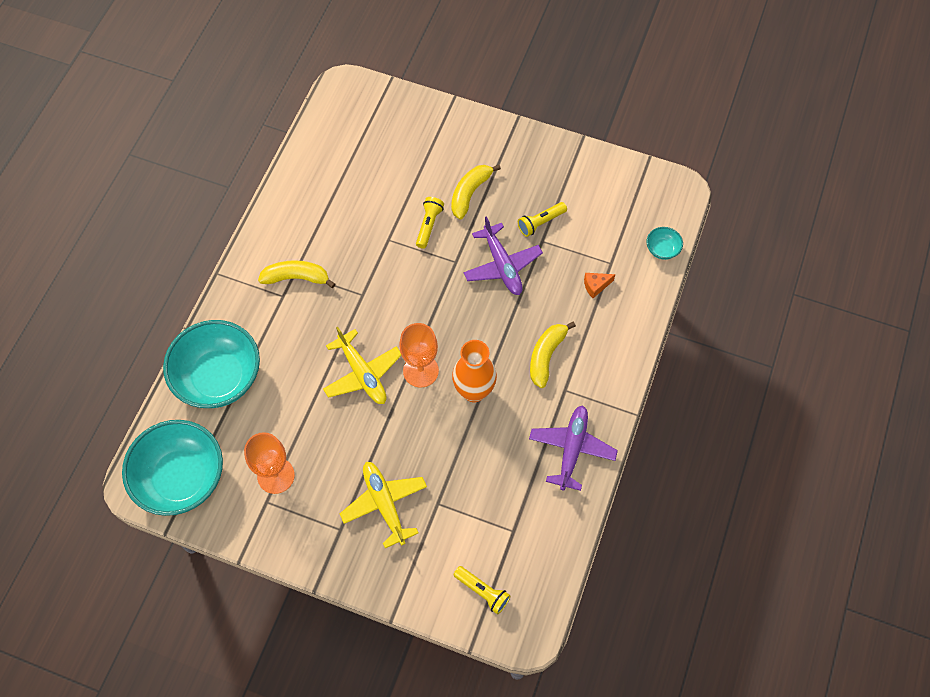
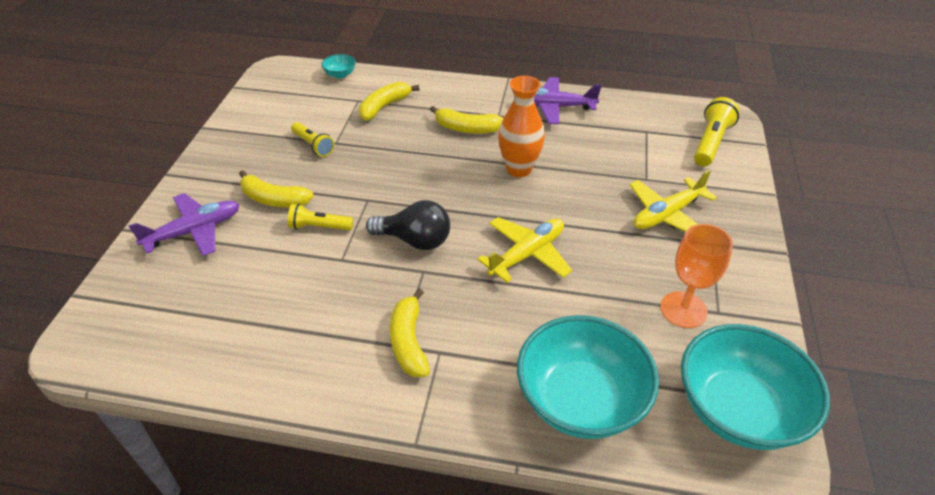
camera: 100 degrees left, 20 degrees down
orange goblet [399,323,439,388] -> none
yellow flashlight [453,566,511,614] -> yellow flashlight [694,97,740,166], size x1.50
purple plane [463,216,543,295] -> purple plane moved to [129,193,240,256]
orange cheese [584,273,615,298] -> yellow banana [359,82,420,121]
none -> black light bulb [366,200,450,250]

